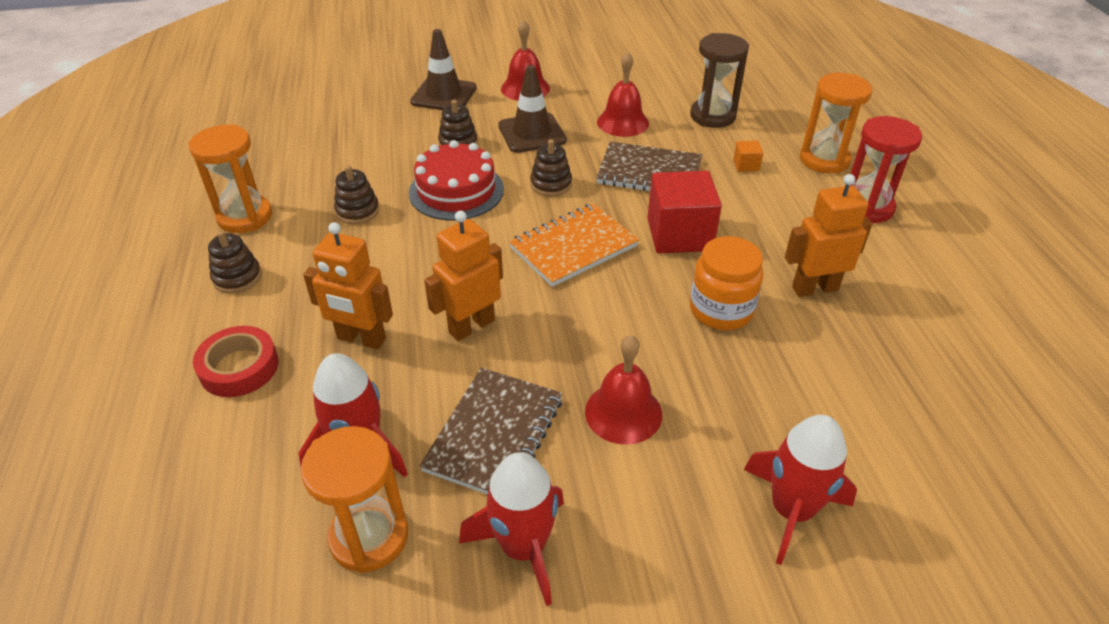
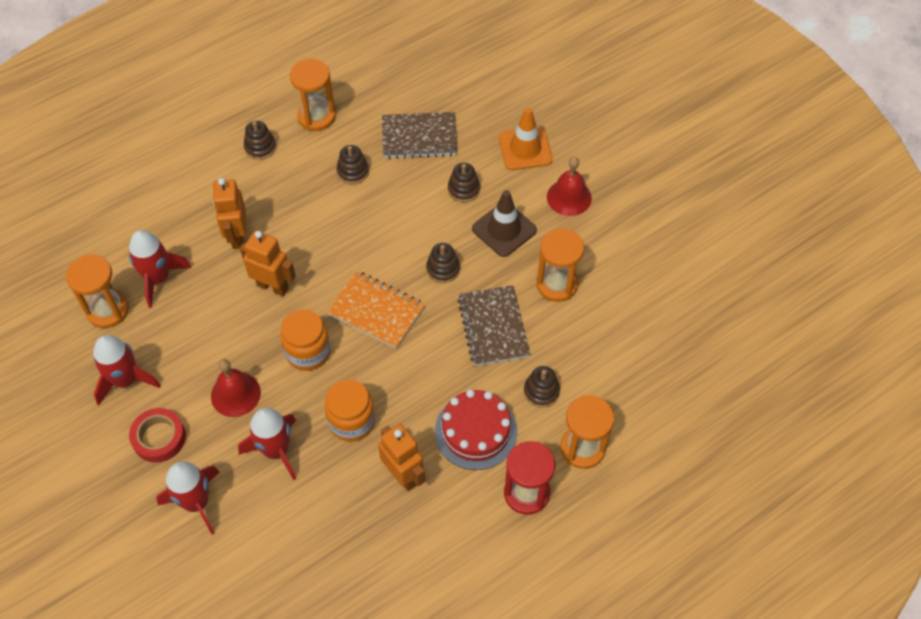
camera: 65 degrees right, 15 degrees up
red tape [193,326,279,397] -> red tape moved to [129,408,186,463]
red cake [409,140,504,221] -> red cake moved to [435,389,517,470]
brown traffic cone [410,29,477,110] -> orange traffic cone [499,108,553,170]
brown notebook [420,368,562,495] -> brown notebook moved to [382,112,458,159]
red bell [597,52,649,137] -> orange hourglass [536,228,584,302]
red cube [647,171,722,254] -> none
brown hourglass [690,33,749,128] -> none
orange cube [733,141,763,172] -> brown stacking toy [524,366,560,408]
none -> red rocket [238,408,296,480]
none -> orange jar [280,309,331,371]

